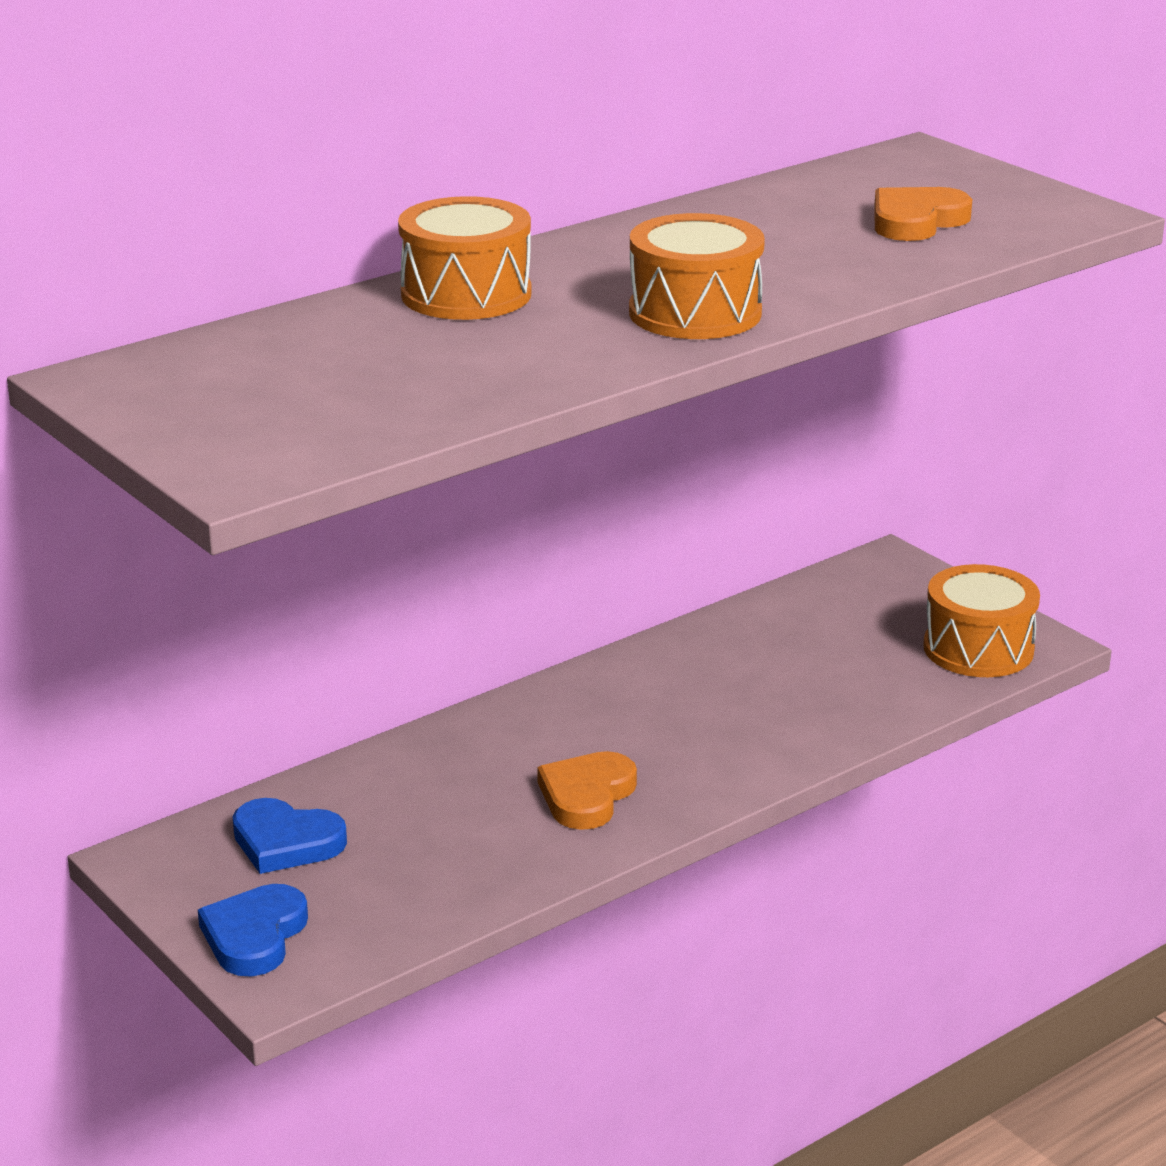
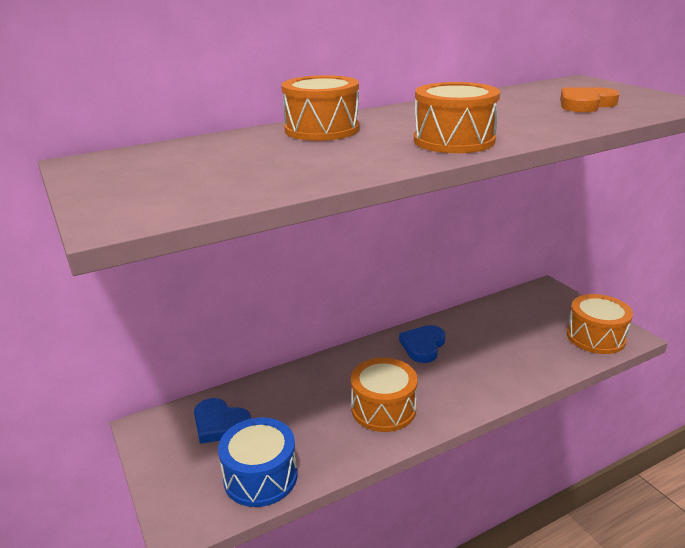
camera: 10 degrees right, 0 degrees up
blue heart [198,884,308,977] -> blue heart moved to [399,325,445,363]
orange heart [537,751,637,830] -> orange drum [351,358,418,432]
none -> blue drum [218,418,298,507]

